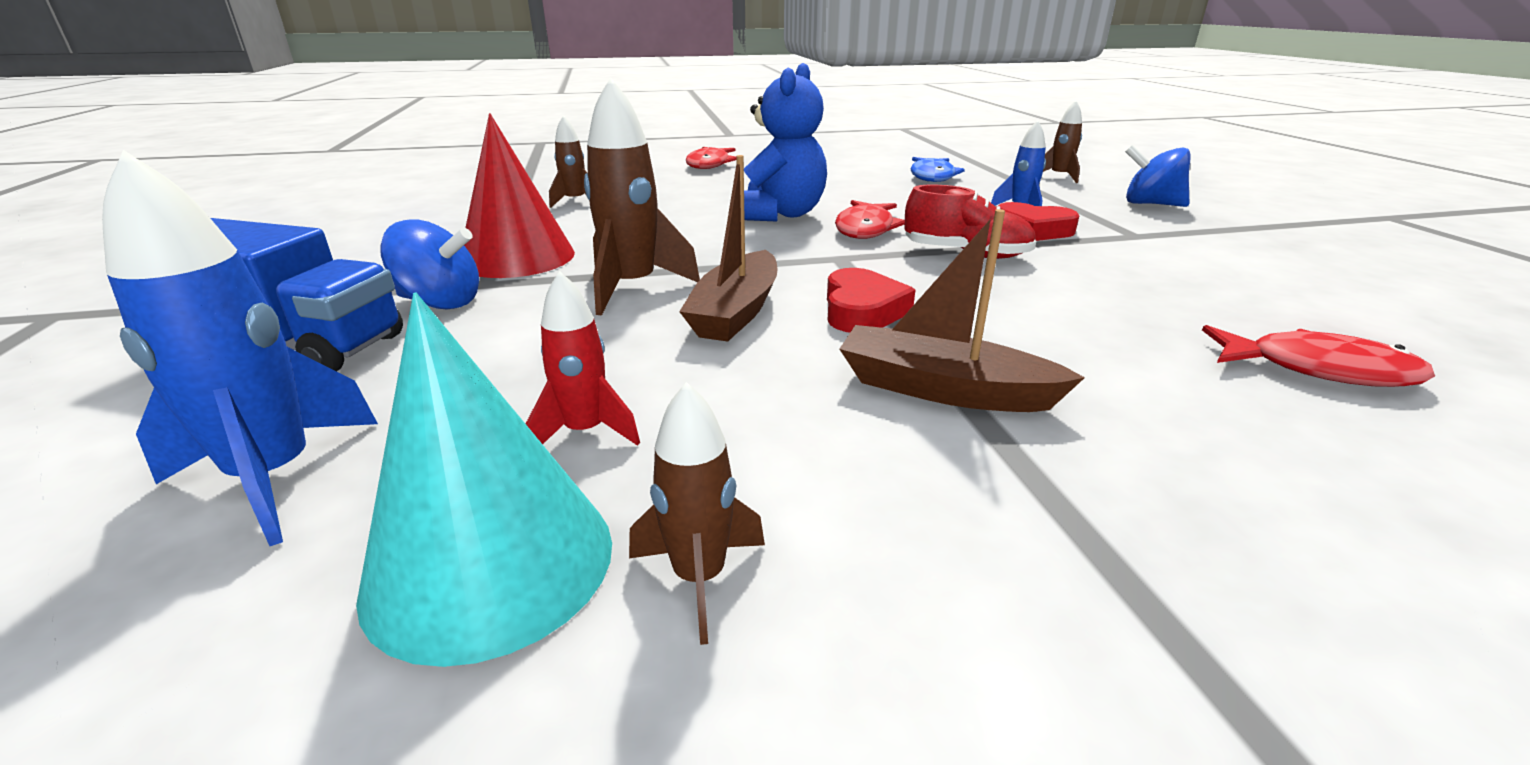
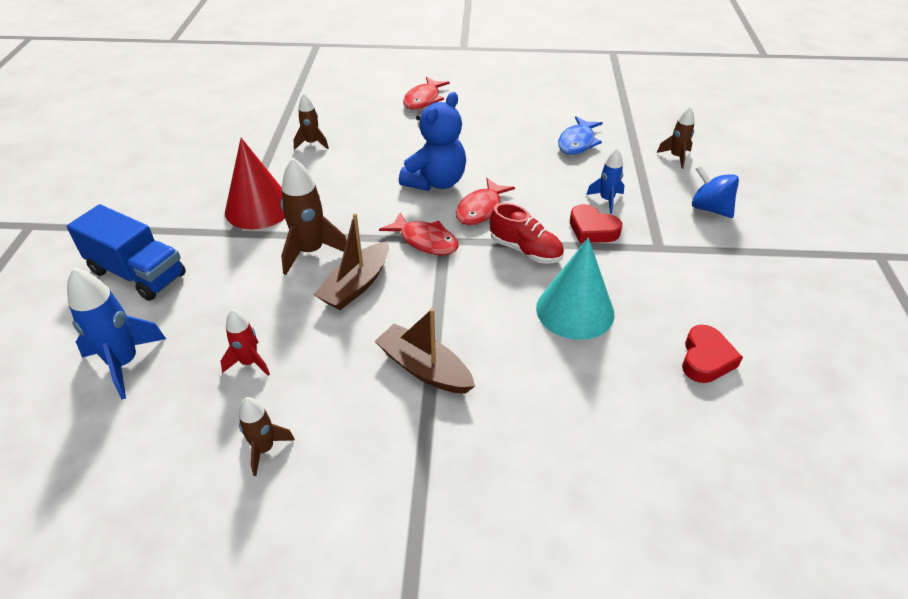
camera: 15 degrees right, 15 degrees up
turquoise cone [356,293,612,667] -> turquoise cone moved to [536,238,614,340]
blue spinning top [380,220,479,309] -> none
red heart [827,268,915,333] -> red heart moved to [682,325,743,383]
red fish [1202,325,1435,387] -> red fish moved to [379,212,458,255]

